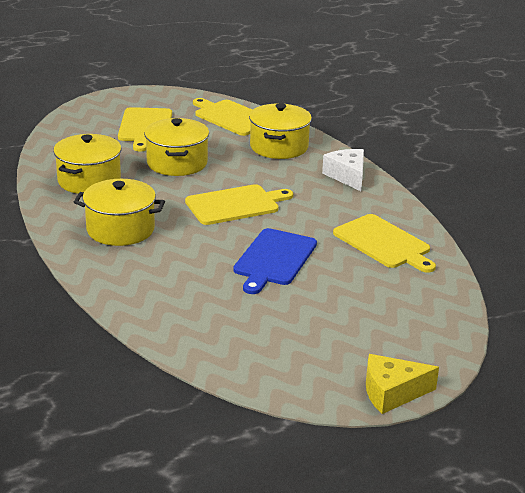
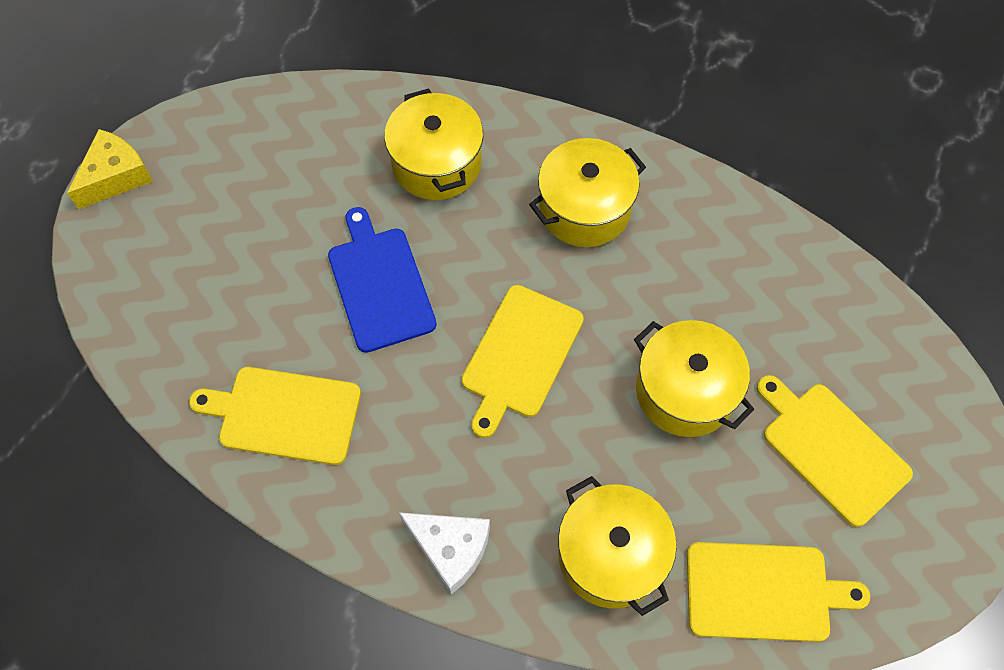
camera: 140 degrees right, 35 degrees up
yellow pot [53,134,121,194] -> yellow pot moved to [384,88,483,200]

